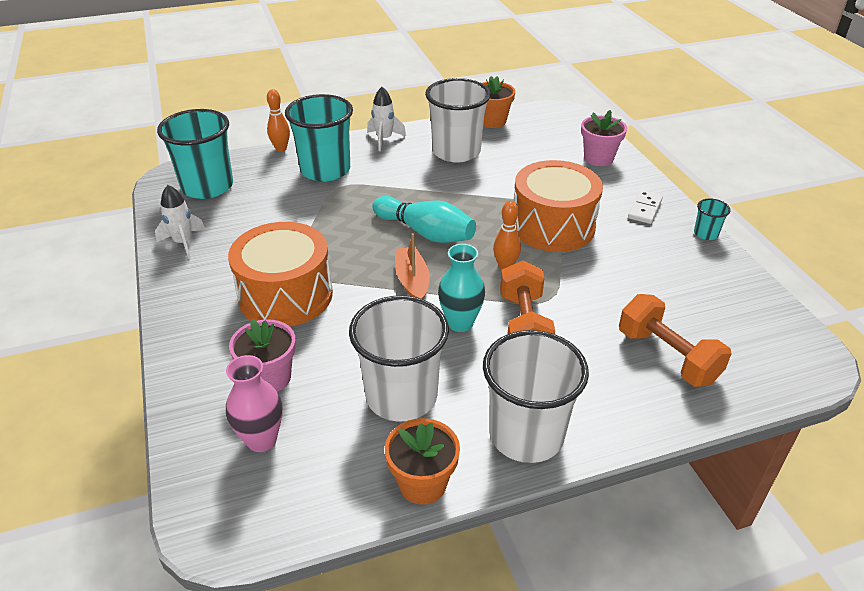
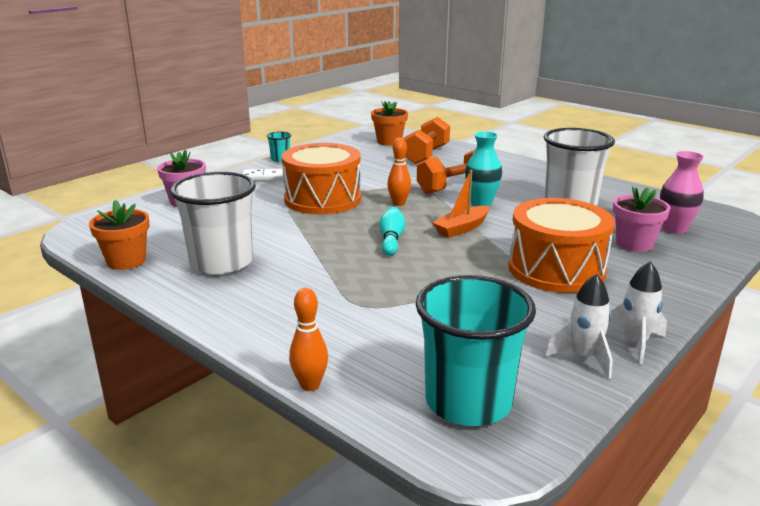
camera: 120 degrees left, 15 degrees down
turquoise cup [285,94,353,182] -> none
white rocket [367,87,406,151] -> white rocket moved to [607,262,667,365]
turquoise bowling pin [372,196,476,243] -> turquoise bowling pin [379,207,406,256], size x0.63
orange flower pot [385,418,460,505] -> orange flower pot moved to [371,101,408,146]
white cup [483,330,589,463] -> none

